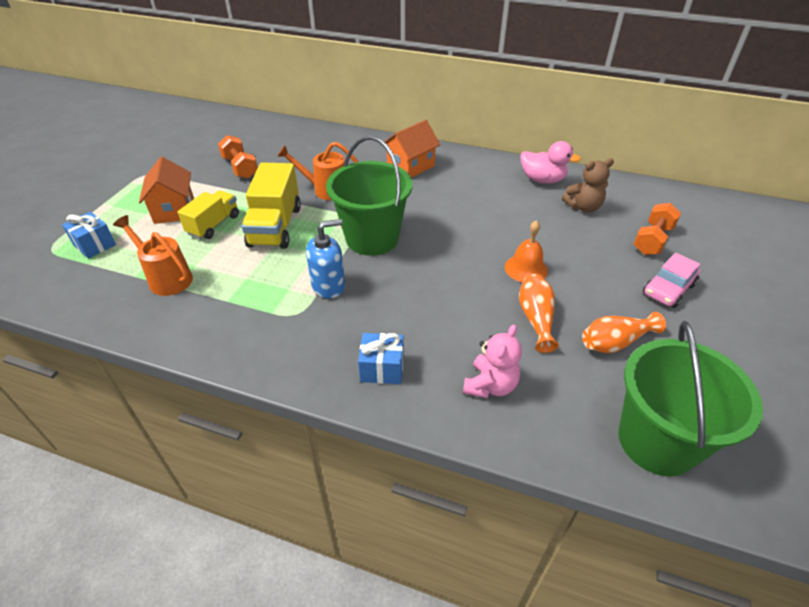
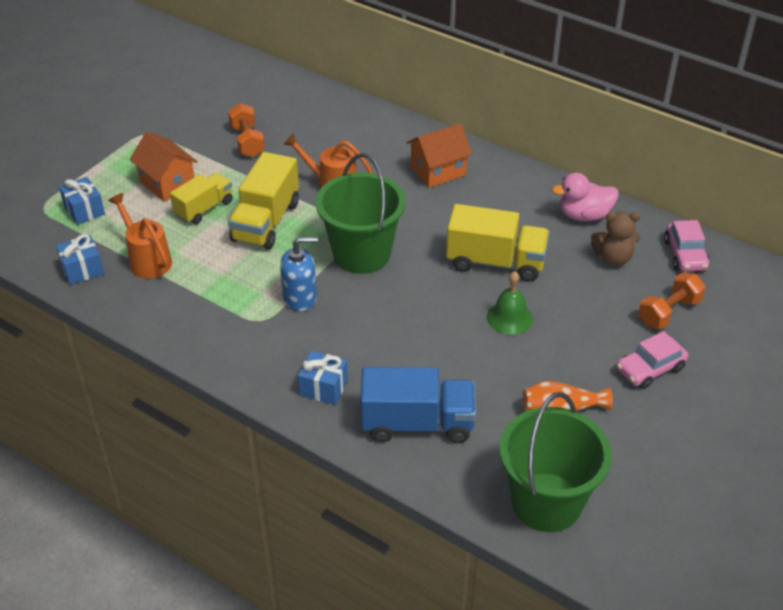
camera: 15 degrees right, 0 degrees up
orange house [139,157,194,224] -> orange house turned 45 degrees counterclockwise [130,131,198,202]
pink teddy bear [463,325,522,398] -> blue truck [360,367,476,443]
orange bell [505,220,548,283] -> green bell [487,271,533,335]
orange vase [519,274,559,353] -> none
pink duck [521,141,581,184] -> pink duck turned 135 degrees clockwise [552,173,618,221]
none -> blue gift [56,234,104,285]
none -> yellow truck [446,204,550,281]
none -> pink car [664,220,710,271]

